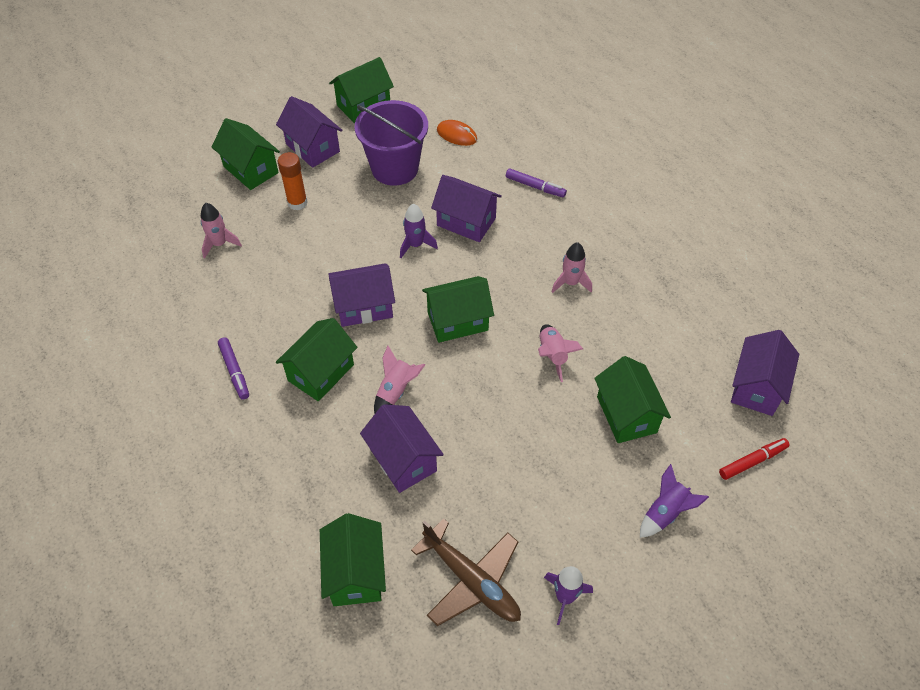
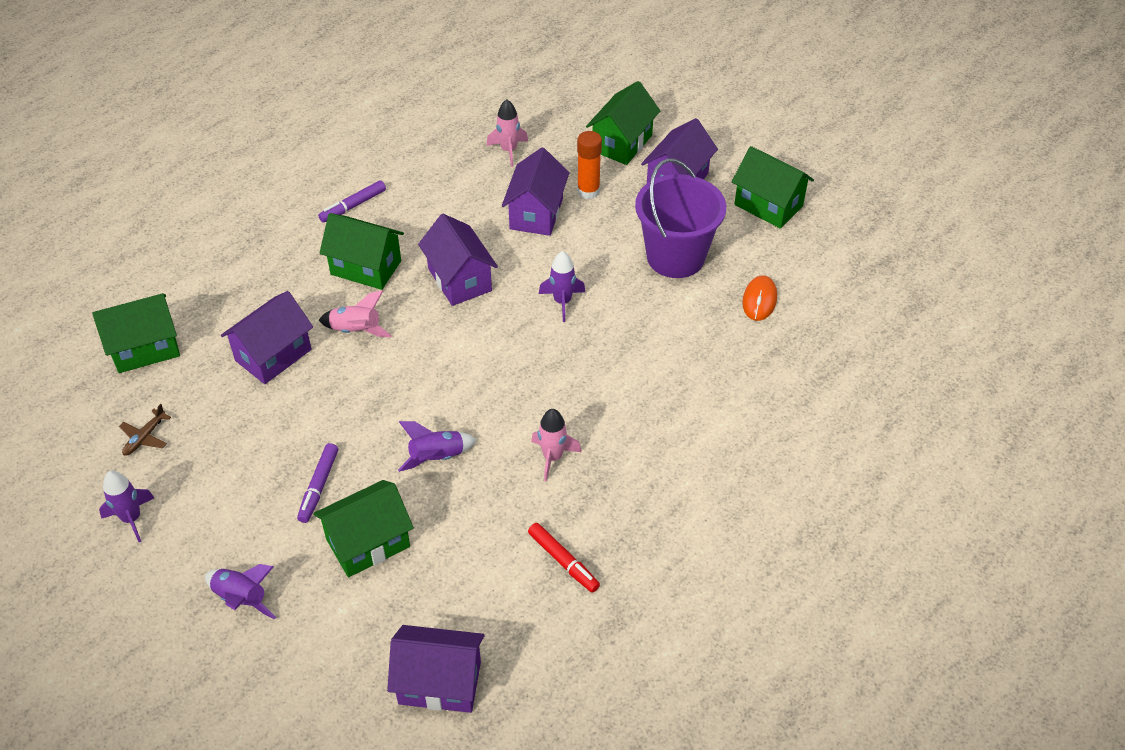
camera: 75 degrees right, 5 degrees down
brown plane [411,518,521,626] -> brown plane [119,404,171,456], size x0.46
green house [422,276,494,343] -> none
purple house [431,175,502,242] -> purple house moved to [502,147,569,236]
purple marker [506,168,567,197] -> purple marker moved to [297,443,338,523]
pink rocket [538,324,583,382] -> purple rocket [398,421,477,472]
red marker [719,438,789,480] -> red marker moved to [528,523,600,593]

